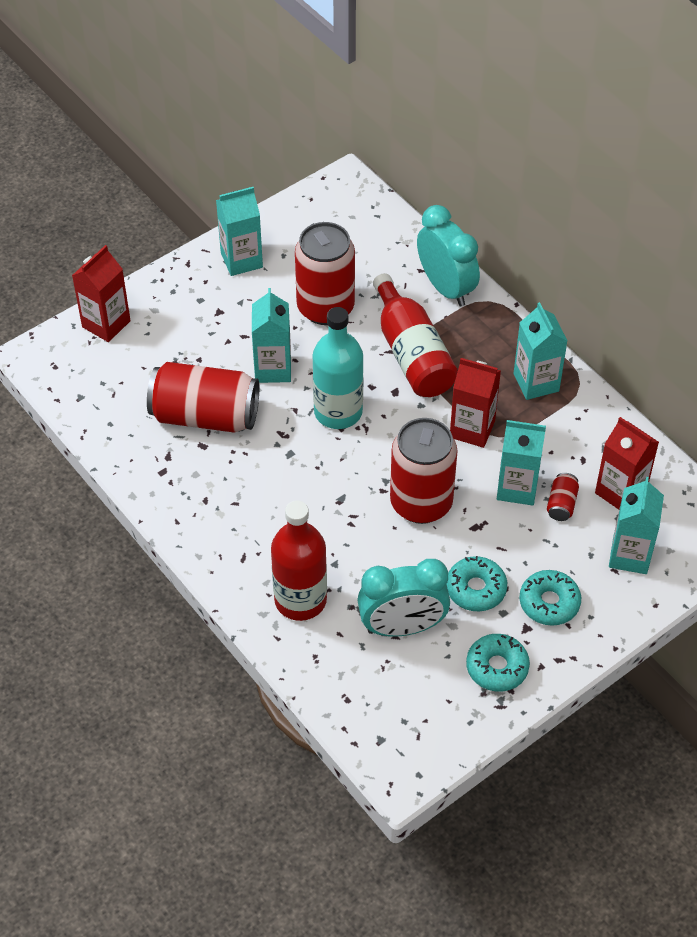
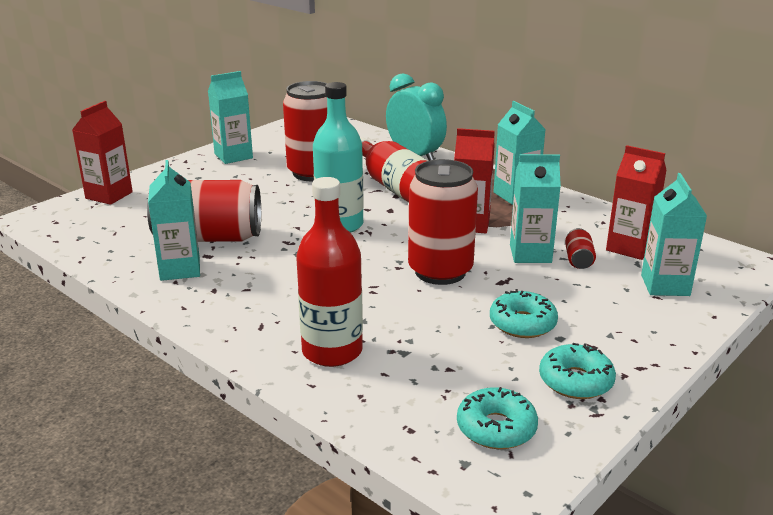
camera: 10 degrees left, 25 degrees down
turquoise carton [252,288,291,383] -> turquoise carton moved to [148,160,200,281]
turquoise clock [357,559,450,637] -> none
turquoise donut [519,570,581,626] -> turquoise donut moved to [457,387,538,449]

